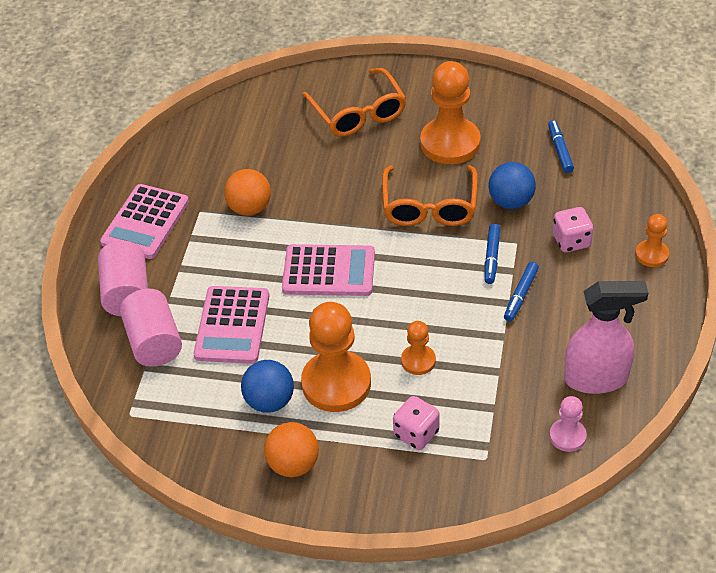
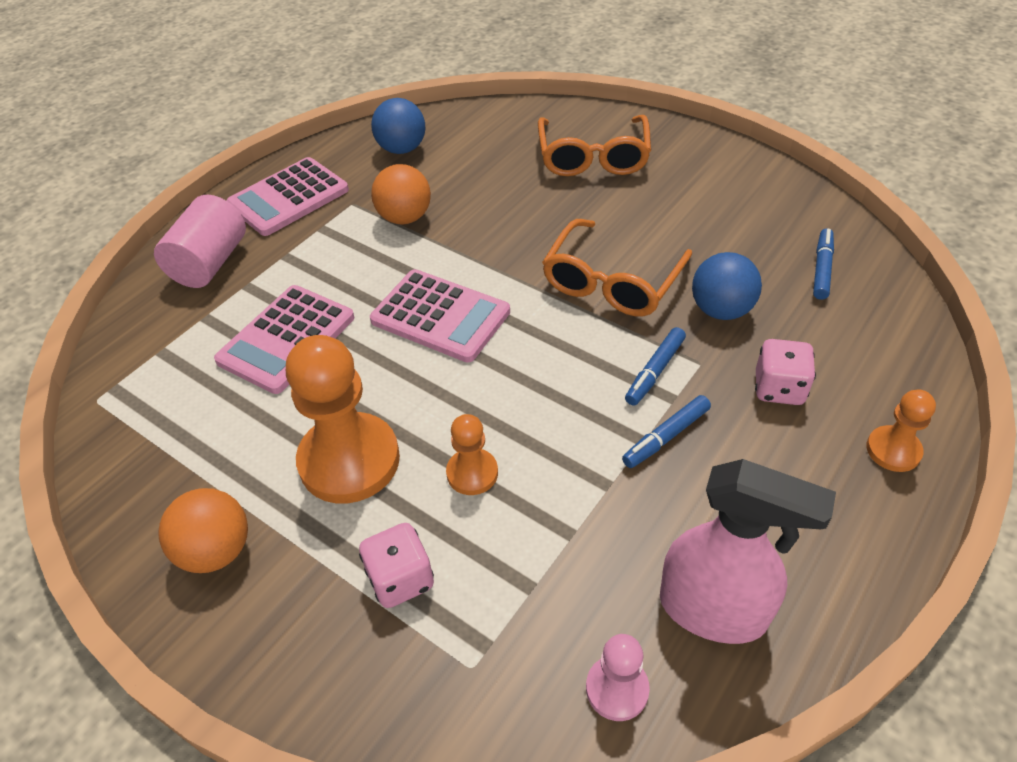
camera: 25 degrees right, 0 degrees up
pink cylinder [120,289,182,367] -> none
blue ball [241,360,294,413] -> blue ball moved to [371,98,425,154]
orange pawn [420,61,481,164] -> none

